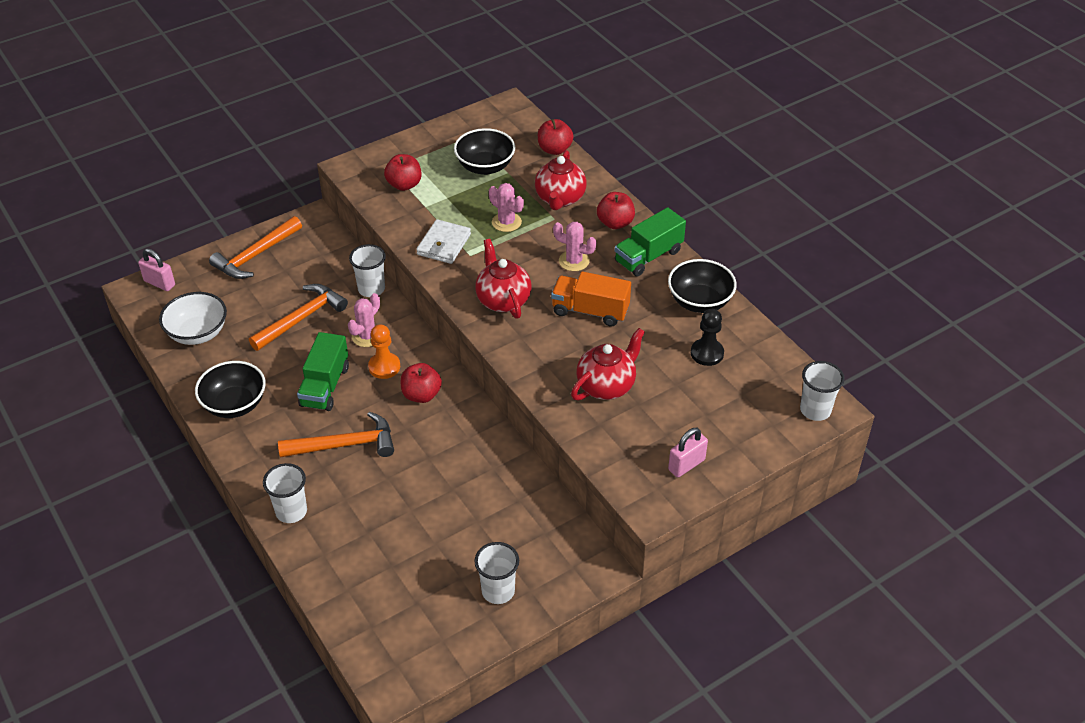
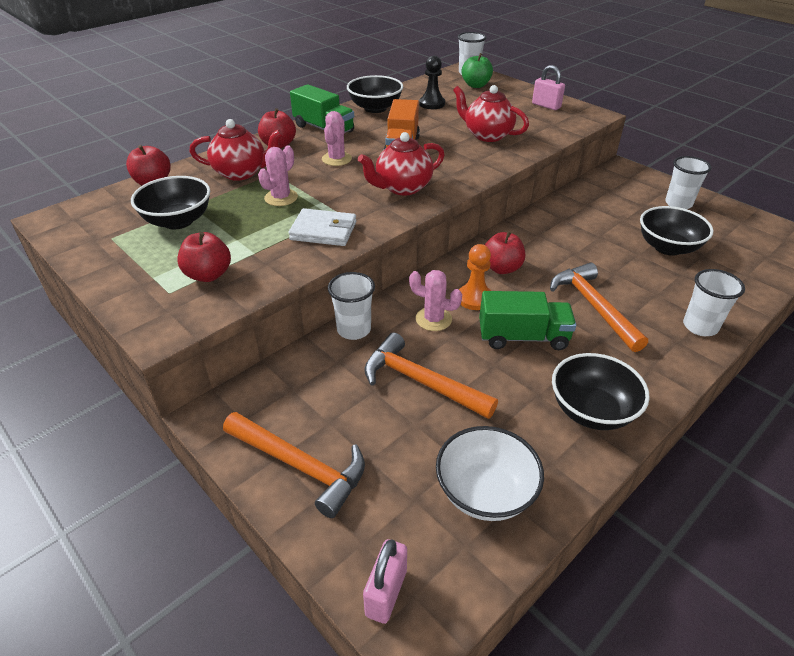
camera: 100 degrees left, 5 degrees down
none -> green apple [462,53,493,88]
none -> black bowl [640,206,714,256]

